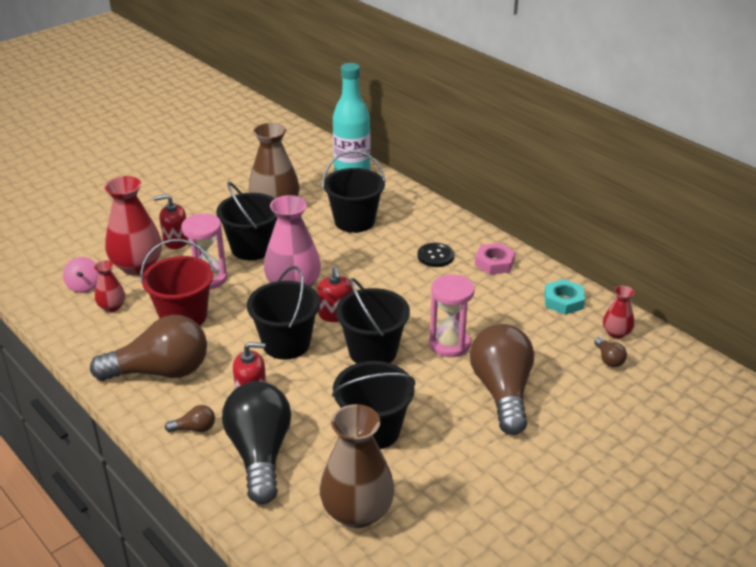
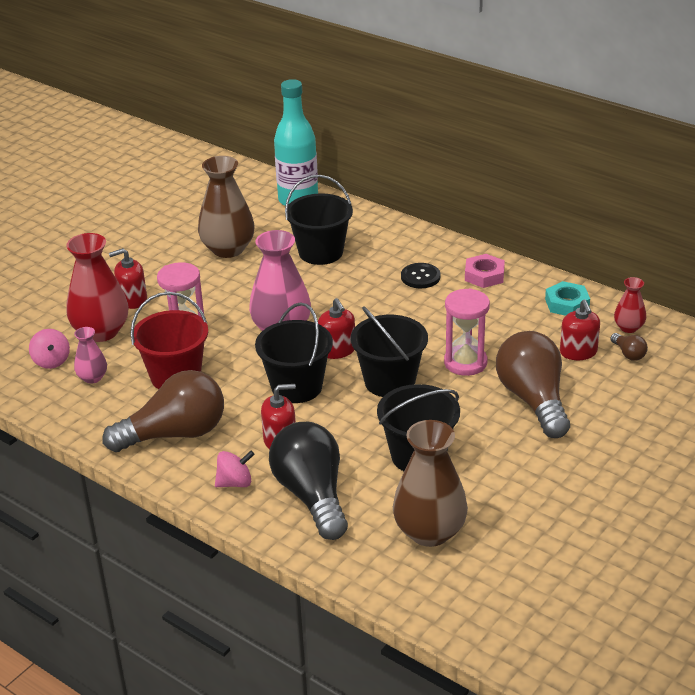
camera: 10 degrees left, 0 degrees up
red vase [94,260,125,312] -> pink vase [74,327,107,384]
brown light bulb [165,405,215,433] -> pink spinning top [215,451,255,487]
black bucket [216,182,277,260] -> none
none -> red soap dispenser [560,300,600,360]

